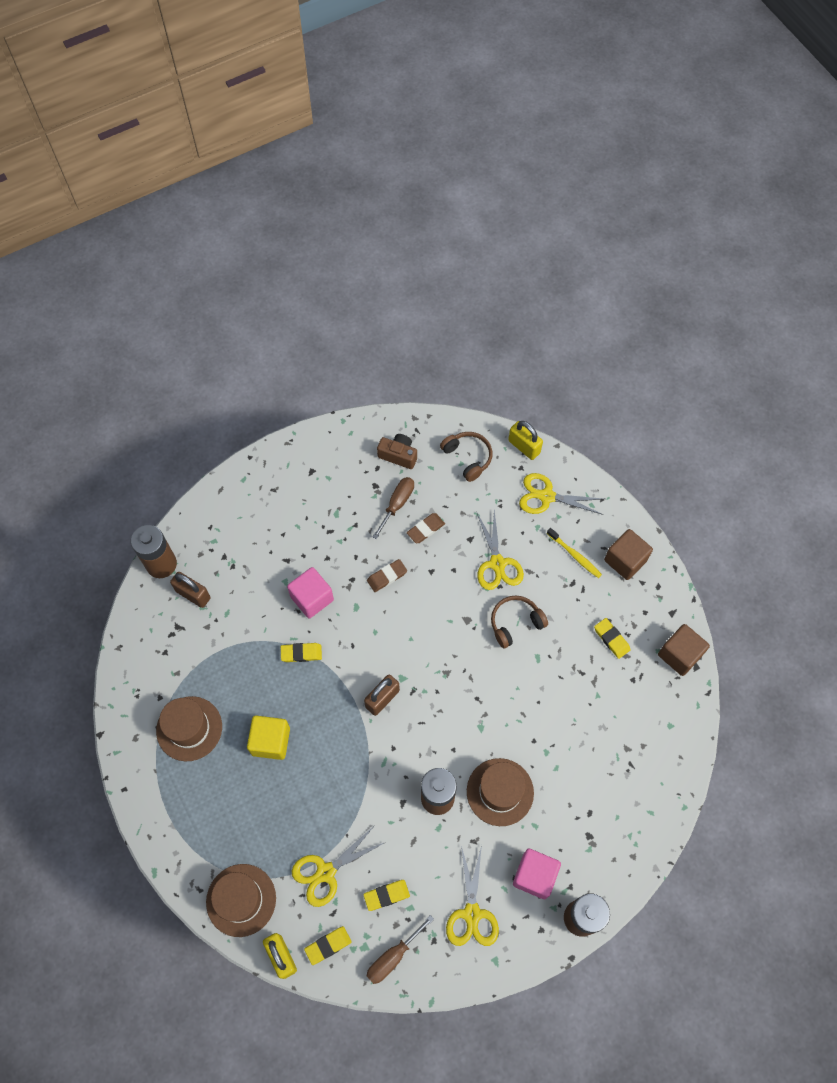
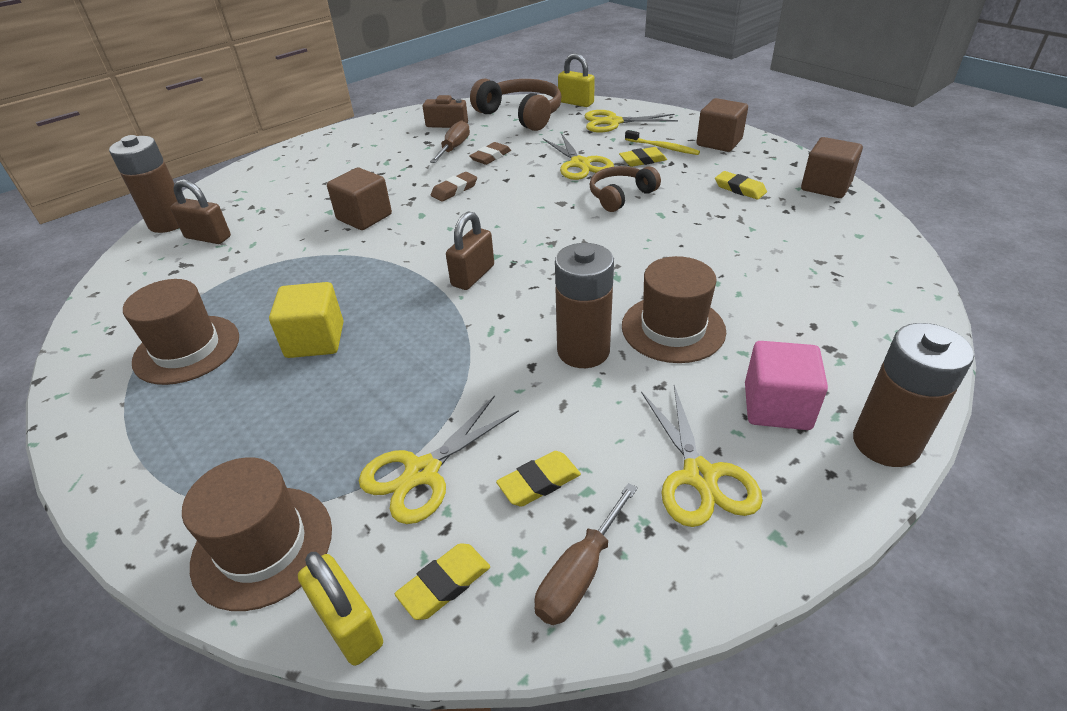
camera: 10 degrees left, 25 degrees down
yellow eraser [281,643,322,662] -> yellow eraser moved to [619,147,667,167]
pink cube [287,567,334,618] -> brown cube [327,168,392,230]
brown headphones [440,432,492,482] -> brown headphones [470,78,562,131], size x1.60

